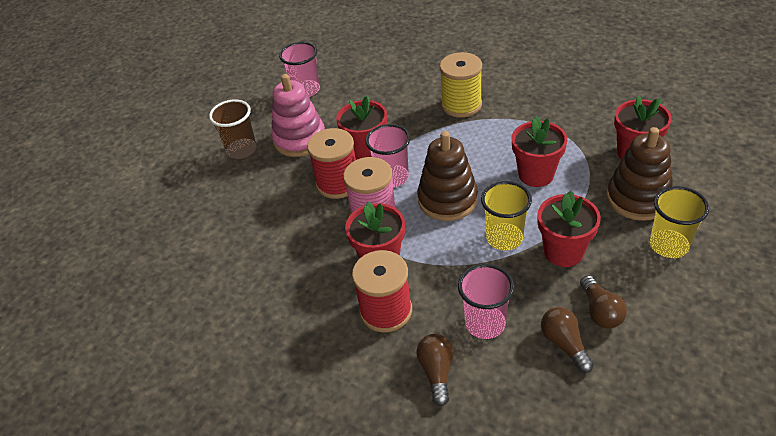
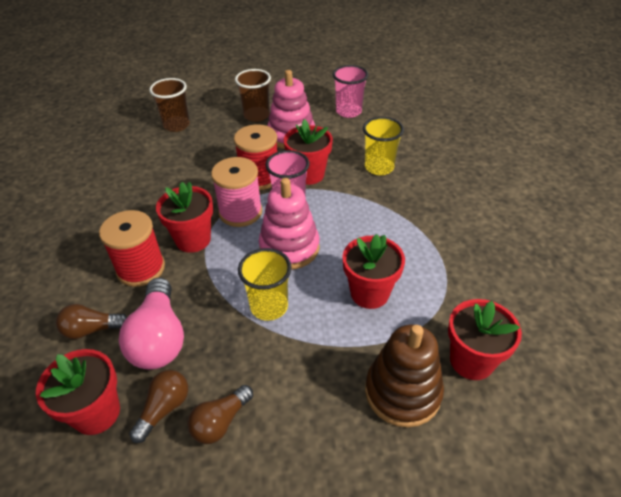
camera: 50 degrees right, 0 degrees up
brown light bulb [416,334,454,406] -> brown light bulb turned 150 degrees counterclockwise [56,304,127,339]
brown stacking toy [417,131,478,221] -> pink stacking toy [259,178,320,270]
yellow spool [440,52,482,118] -> none
pink cup [458,264,514,339] -> pink light bulb [118,278,184,370]
red flower pot [537,191,601,267] -> red flower pot moved to [36,349,120,435]
yellow cup [650,186,709,258] -> yellow cup moved to [363,117,404,175]
none -> brown cup [149,78,190,132]

